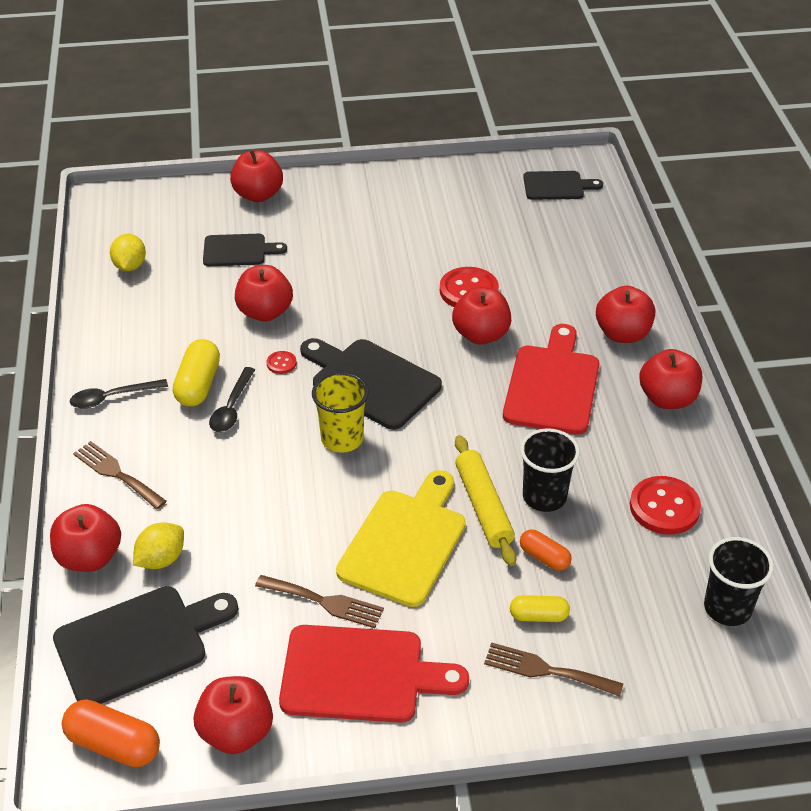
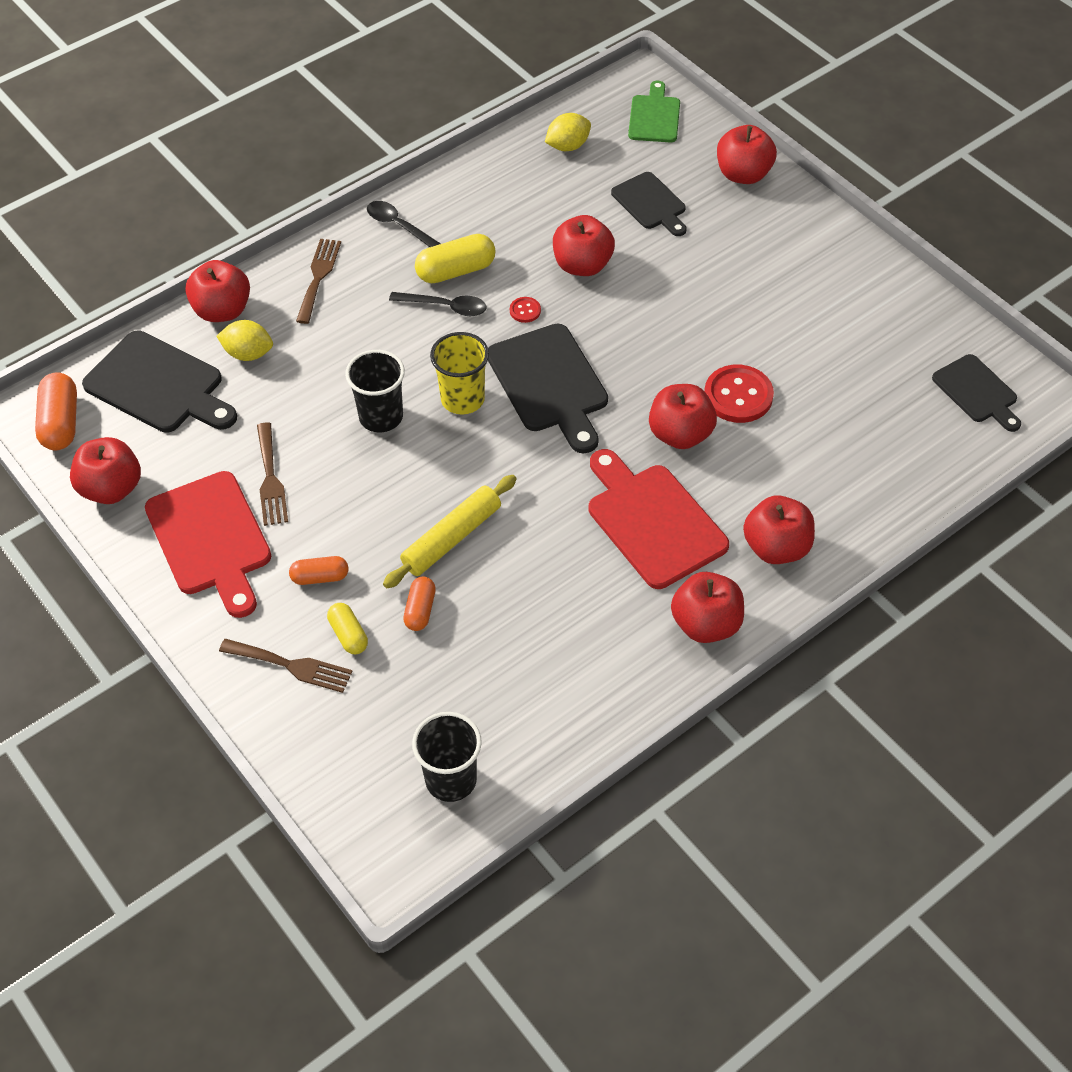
camera: 60 degrees right, 10 degrees up
black spoon [209,367,255,432] -> black spoon turned 150 degrees counterclockwise [389,292,487,316]
black cutting board [300,338,442,430] -> black cutting board turned 150 degrees clockwise [488,324,608,453]
yellow cutting board [336,470,466,607] -> none
brown fork [484,642,623,697] -> brown fork turned 120 degrees clockwise [219,639,353,693]
red cutting board [503,324,599,435] -> red cutting board turned 105 degrees counterclockwise [589,449,729,589]
black cup [520,428,580,512] -> black cup moved to [345,350,405,432]
red button [630,476,701,535] -> none
none -> orange capsule [289,556,349,585]
none -> green cutting board [628,81,680,142]

